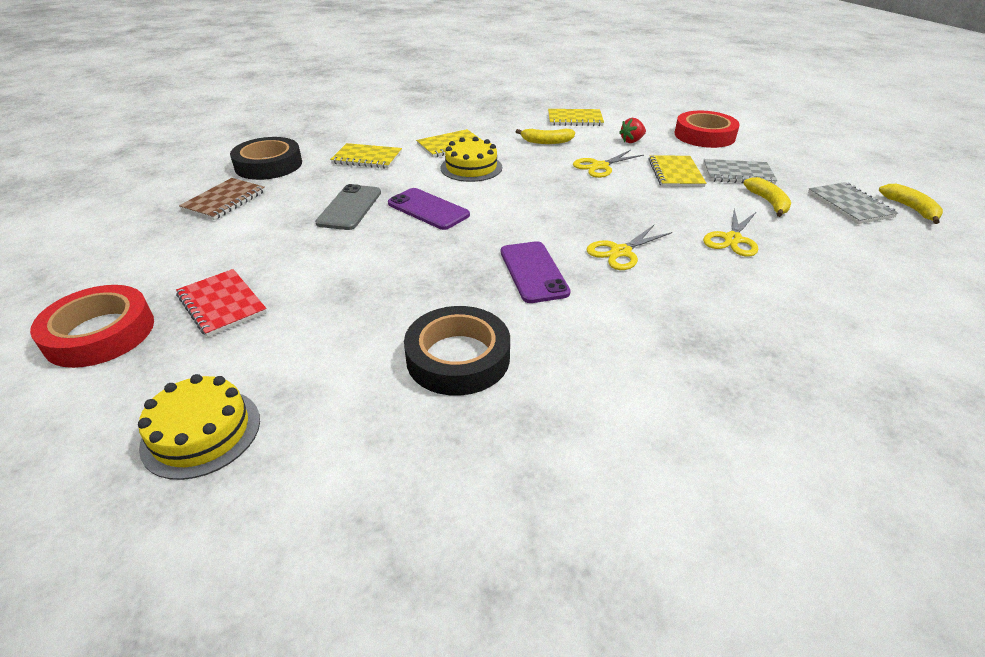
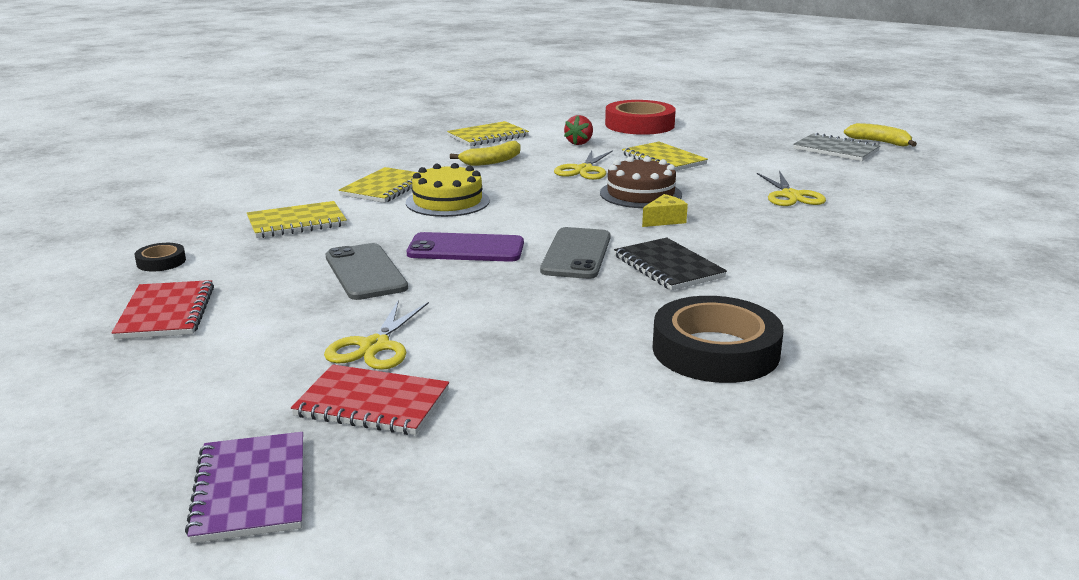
camera: 35 degrees left, 15 degrees down
red tape [30,285,154,368] -> purple notebook [185,432,303,544]
yellow cake [138,374,260,480] -> none
brown notebook [179,178,265,220] -> red notebook [112,280,214,339]
black tape [230,137,302,180] -> black tape [134,243,186,271], size x0.45
purple phone [501,241,571,303] -> black notebook [614,238,727,291]
yellow scissors [587,225,672,270] -> yellow scissors moved to [324,300,429,370]
grey notebook [703,159,777,184] -> none
yellow banana [743,177,791,217] -> none
none -> grey phone [540,227,611,279]
none -> brown cake [600,156,682,208]
none -> yellow cheese [642,194,688,227]

